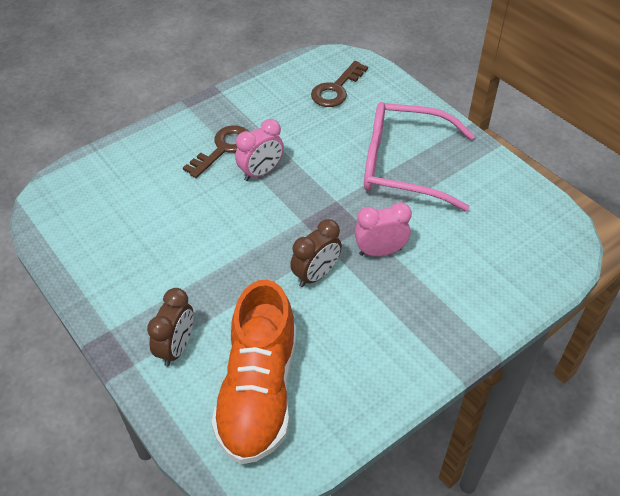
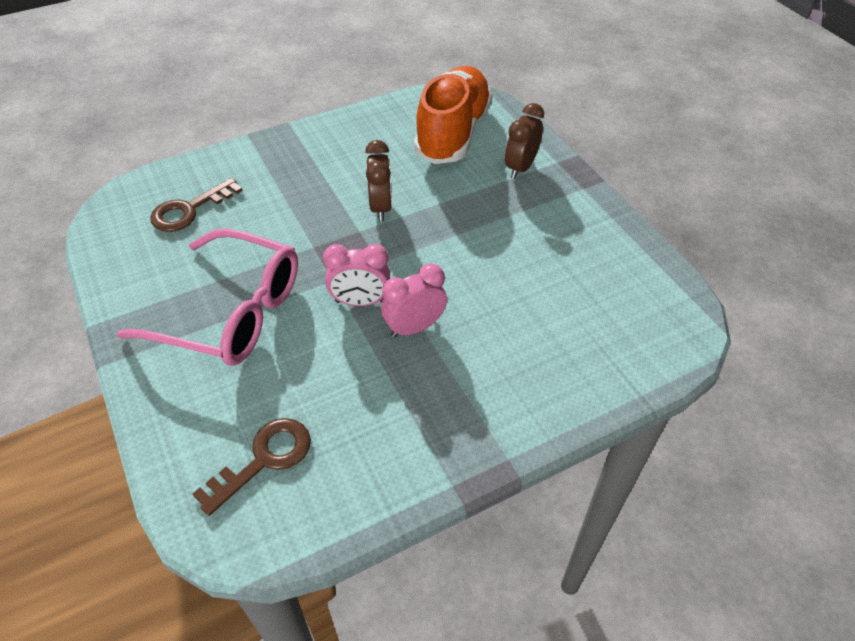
camera: 170 degrees left, 0 degrees up
brown key [183,125,249,178] -> brown key moved to [150,178,243,232]
brown clock [290,219,342,287] -> brown clock turned 120 degrees clockwise [365,140,392,221]
pink clock [355,202,412,256] -> pink clock moved to [323,244,390,306]

